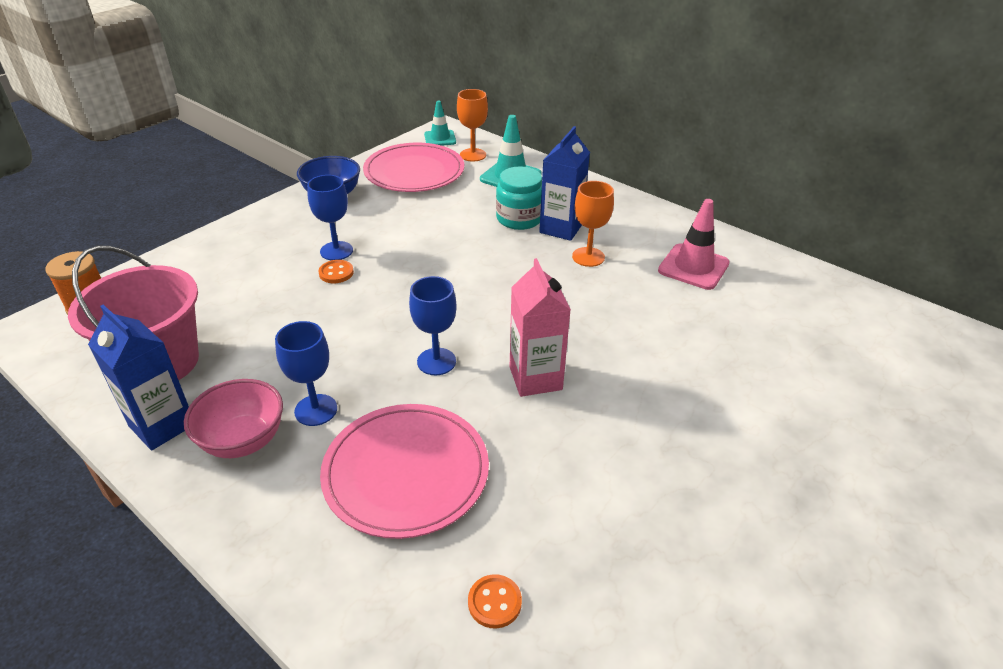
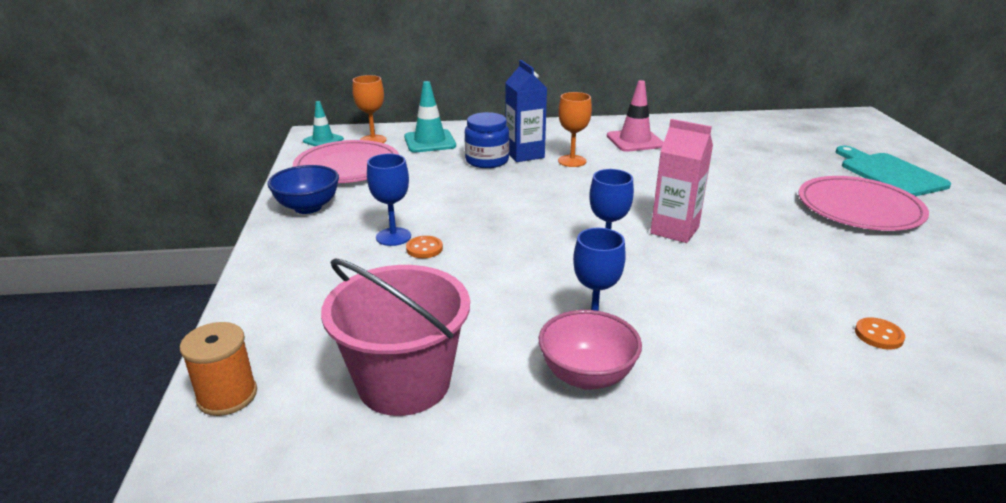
camera: 45 degrees left, 10 degrees down
blue carton [88,305,189,451] -> none
pink plate [320,404,489,539] -> pink plate moved to [799,176,929,231]
turquoise jar [496,166,542,230] -> blue jar [465,112,509,168]
none -> turquoise cutting board [836,146,951,196]

